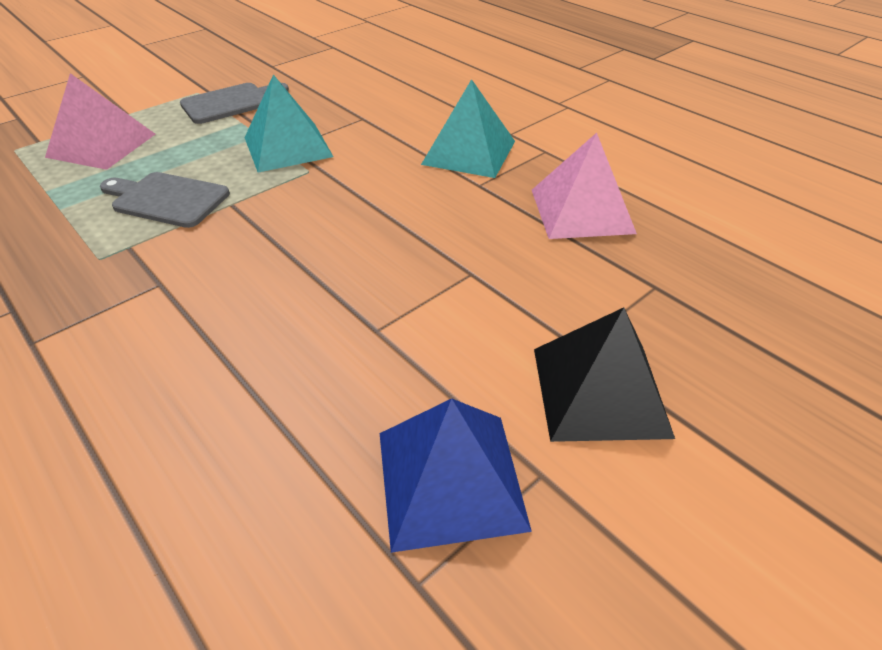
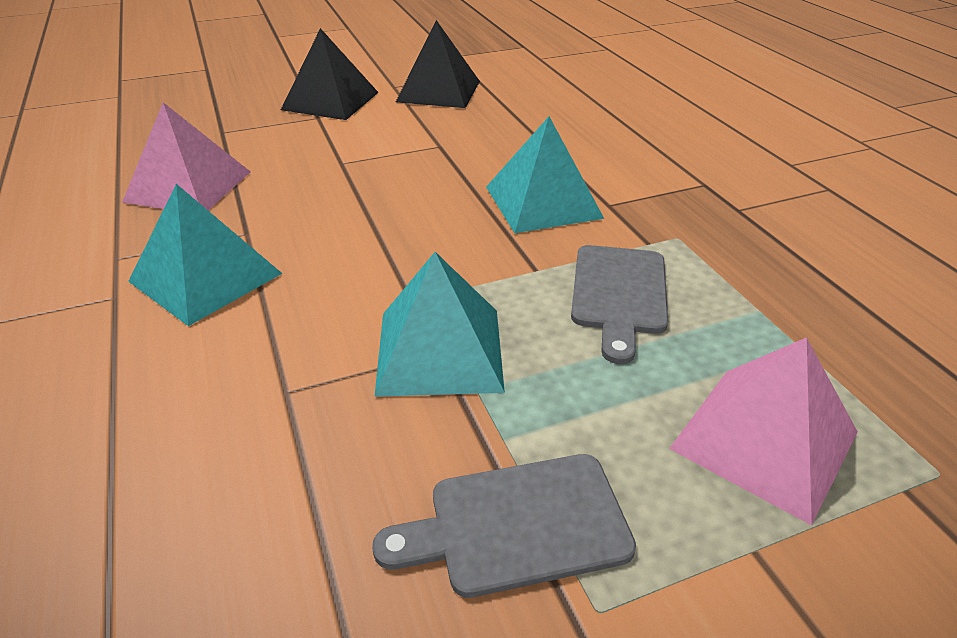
camera: 160 degrees left, 5 degrees down
grey cutting board [100,172,230,228] -> grey cutting board turned 60 degrees clockwise [571,245,668,364]
blue pyramid [380,398,532,553] -> black pyramid [396,20,480,108]
none -> turquoise pyramid [486,117,604,233]

